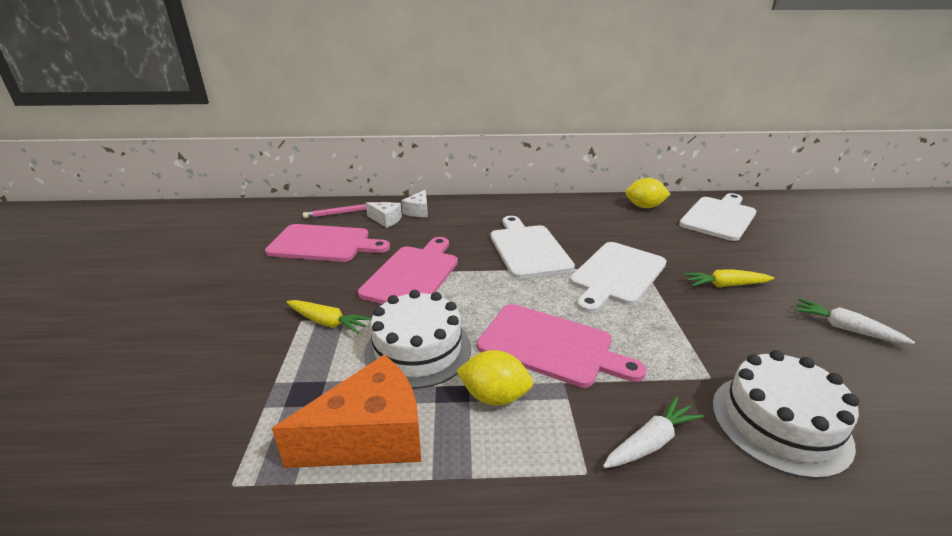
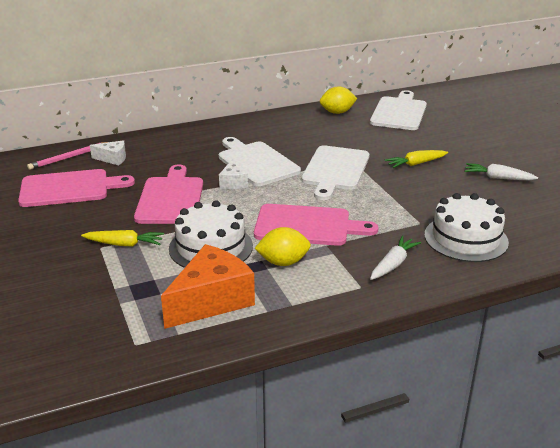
camera: 20 degrees left, 0 degrees up
white cheese [401,190,428,217] -> white cheese moved to [219,159,248,189]

